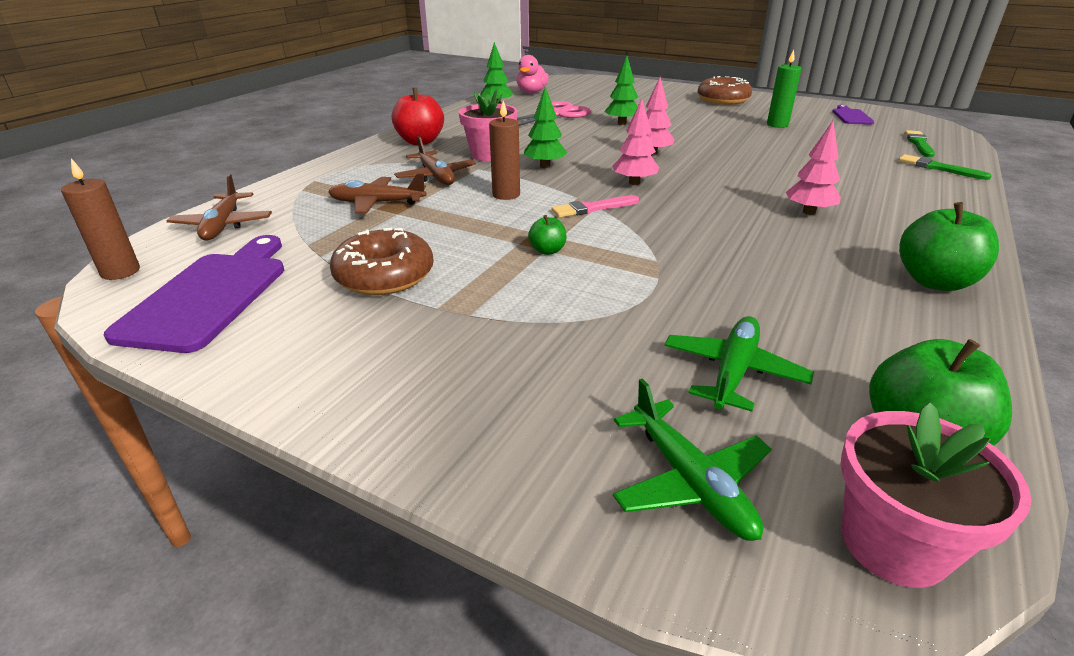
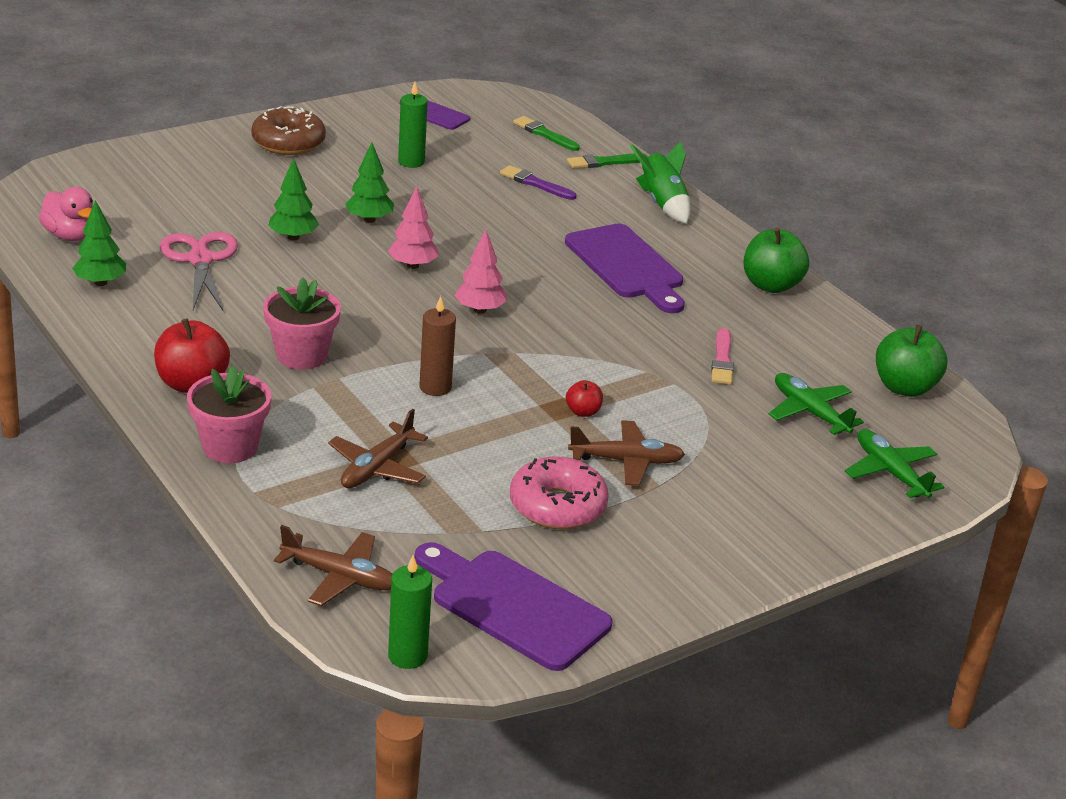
camera: 65 degrees left, 0 degrees up
brown candle [61,158,140,280] -> green candle [388,555,432,669]
brown donut [330,228,433,295] -> pink donut [510,456,609,530]
brown plane [394,136,476,185] -> brown plane moved to [568,420,685,486]
green tree [524,86,567,168] -> green tree moved to [345,142,394,223]
green apple [528,215,567,255] -> red apple [566,380,603,417]
pink brush [551,195,639,218] -> pink brush moved to [711,328,734,385]
green plane [613,378,772,541] -> green plane turned 120 degrees counterclockwise [845,429,945,498]
pink tree [786,121,841,215] -> purple cutting board [565,224,685,313]
pink flower pot [840,402,1032,588] -> pink flower pot moved to [187,366,271,463]
none -> purple brush [500,165,576,200]
none -> green rocket [630,141,690,224]

